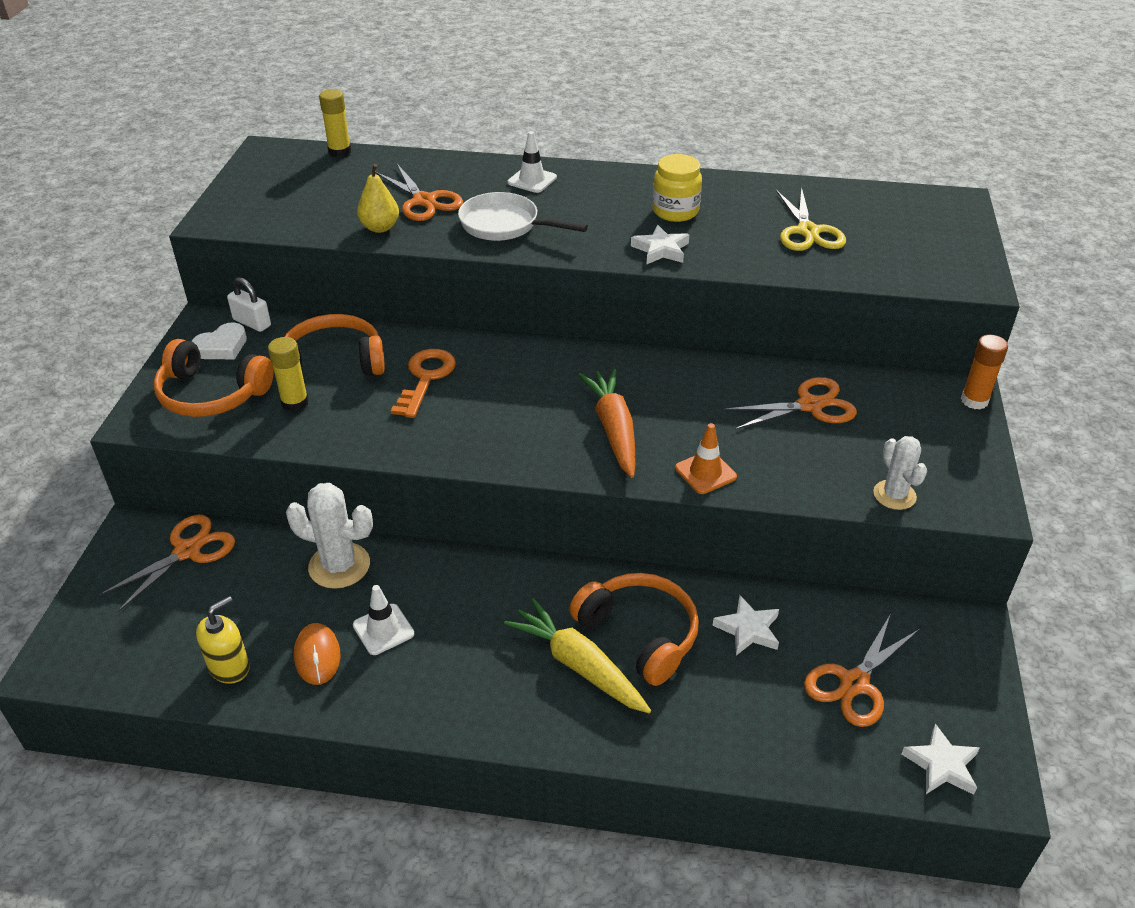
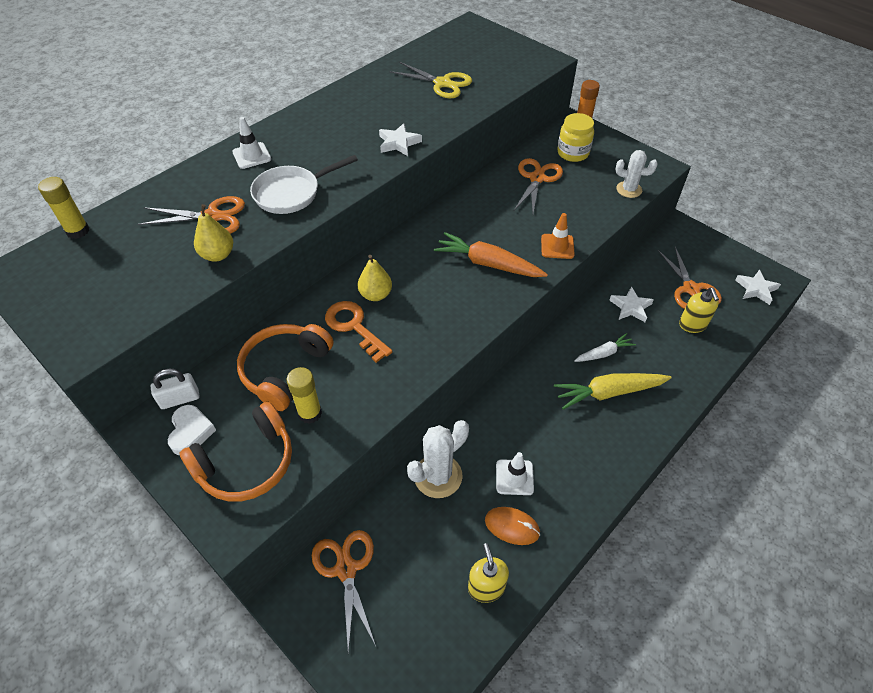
camera: 55 degrees left, 10 degrees up
orange headphones [569,573,699,686] -> white carrot [574,333,636,362]
yellow jar [653,154,702,222] -> yellow jar moved to [557,113,594,162]
none -> yellow pear [358,255,392,301]
none -> yellow soap dispenser [679,288,719,333]

